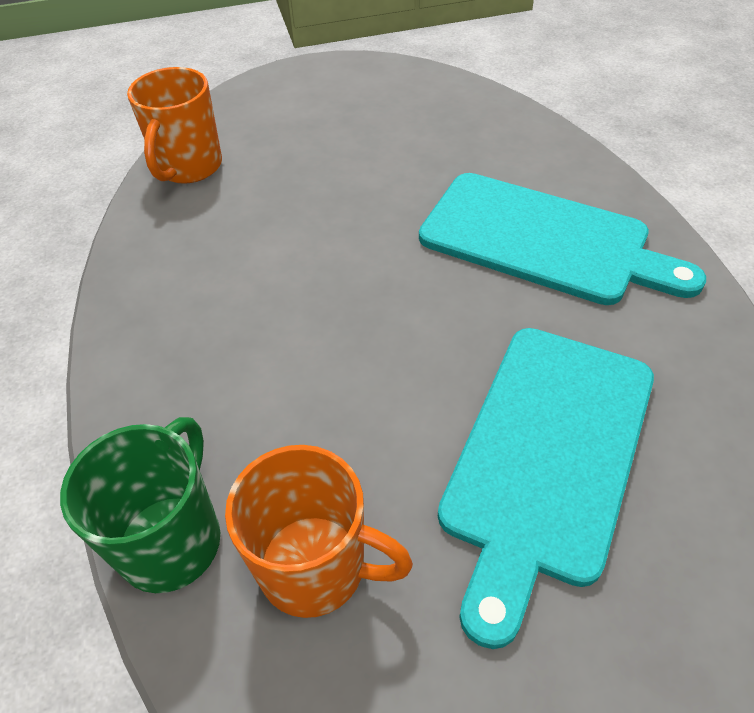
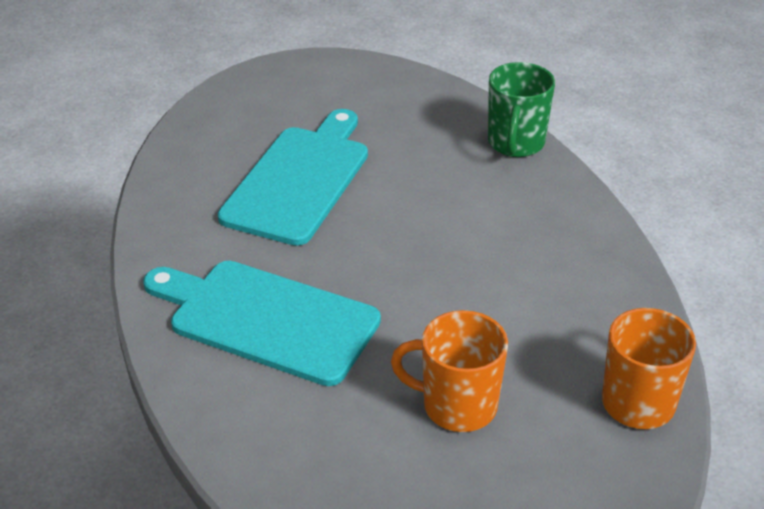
camera: 175 degrees right, 10 degrees down
orange mug [225,445,413,618] -> orange mug moved to [391,310,508,432]

